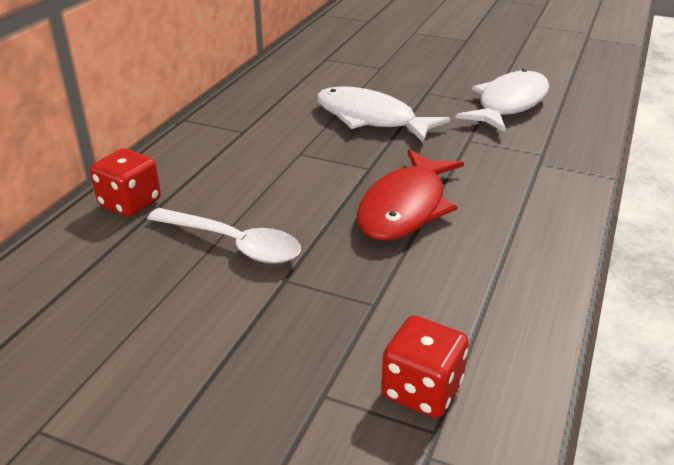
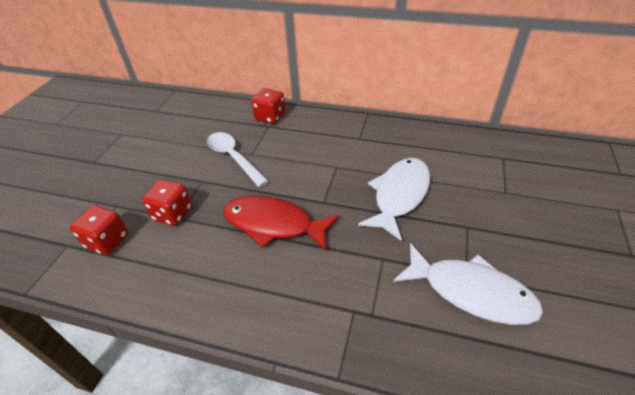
camera: 85 degrees right, 10 degrees up
white spoon [147,208,301,264] -> white spoon turned 120 degrees clockwise [207,132,268,187]
none -> red dice [142,180,192,226]

